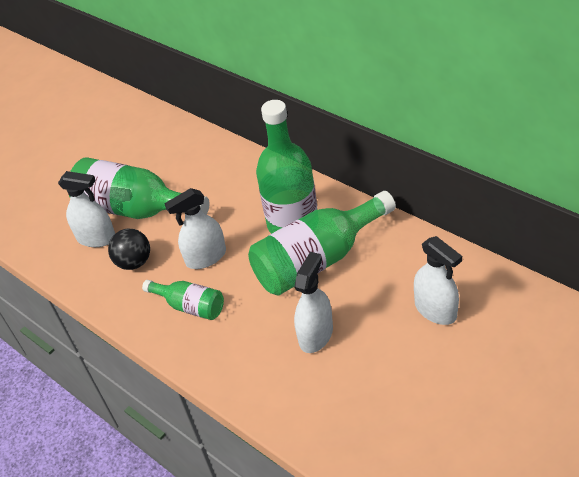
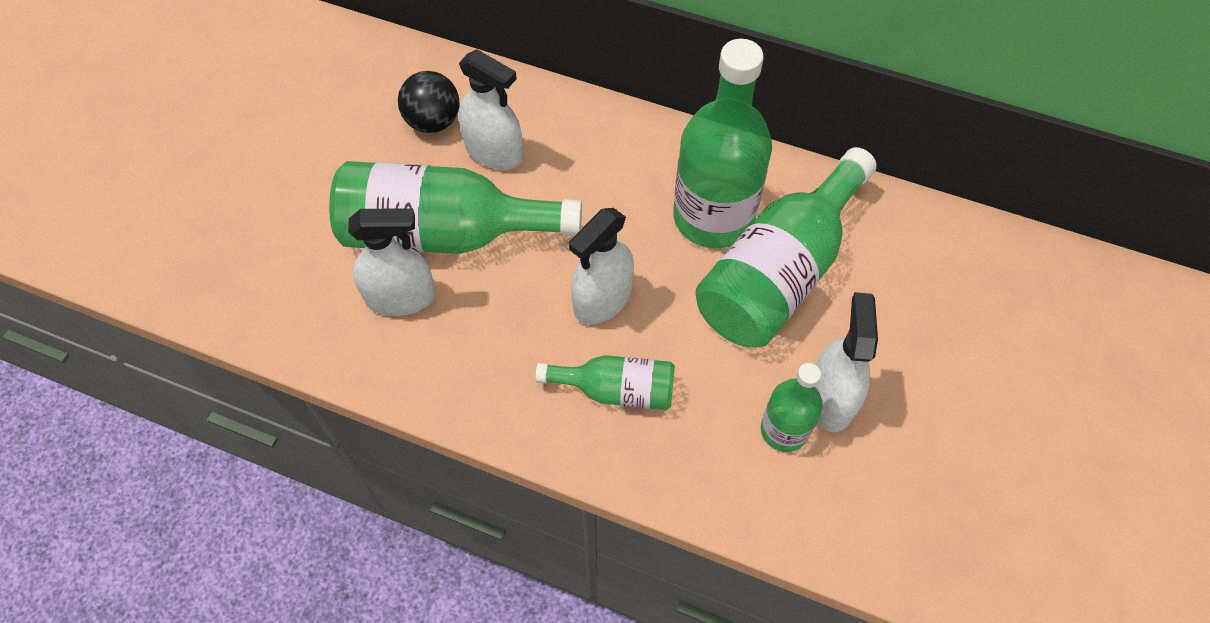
camera: 25 degrees left, 15 degrees up
black ball [108,229,150,270] -> black ball moved to [398,71,460,133]
white spray bottle [414,236,462,325] -> white spray bottle moved to [458,49,523,170]
none -> green bottle [761,363,823,452]

